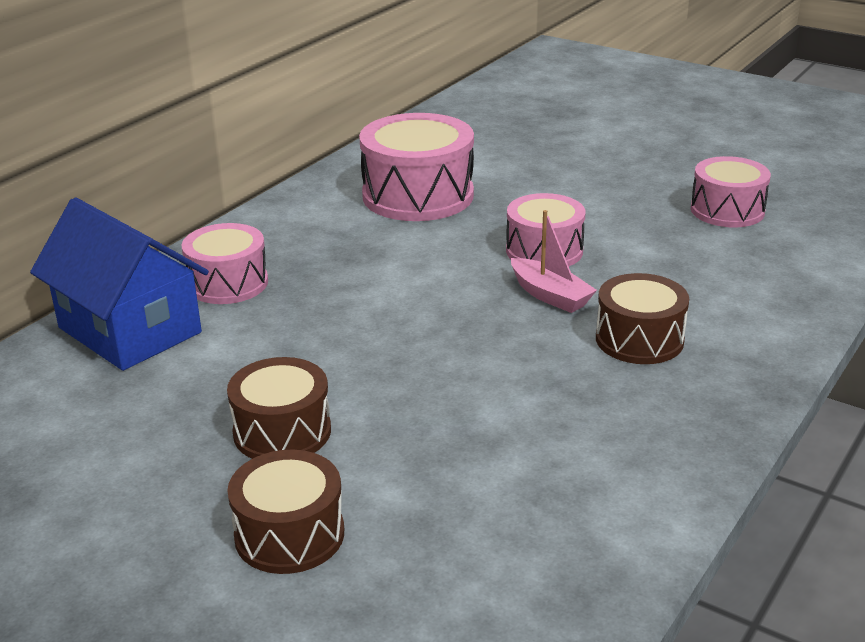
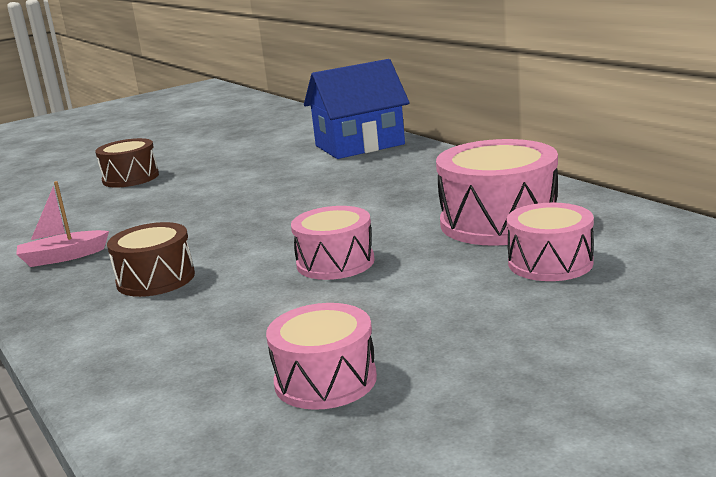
camera: 115 degrees right, 10 degrees down
pink drum [182,223,268,304] -> pink drum moved to [507,203,594,281]
brown drum [227,357,331,459] -> none
pink boat [511,210,597,313] -> pink boat moved to [16,181,109,267]

